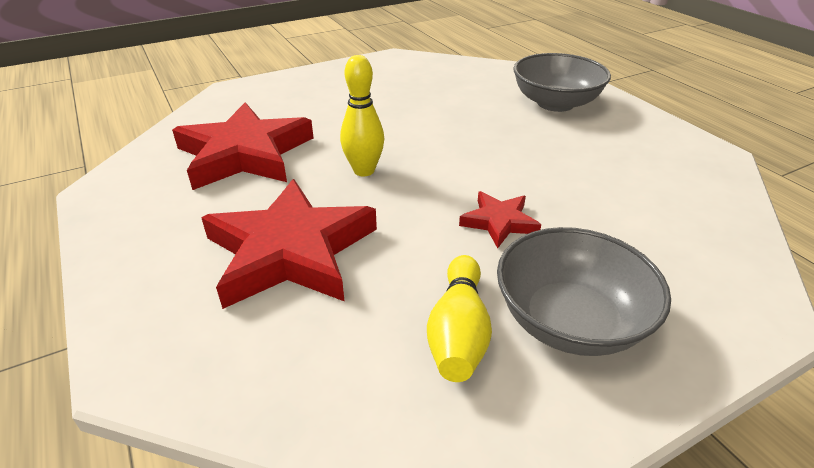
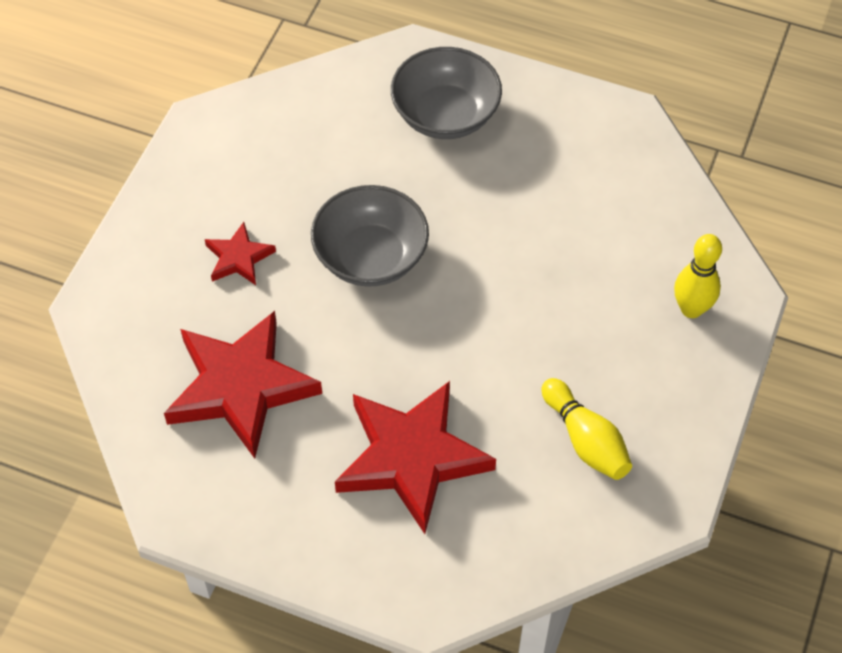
camera: 40 degrees left, 20 degrees up
yellow bowling pin [340,55,384,176] -> yellow bowling pin moved to [674,234,722,318]
red star [459,191,541,248] -> red star moved to [205,222,276,285]
grey bowl [497,227,671,356] -> grey bowl moved to [311,185,429,287]

